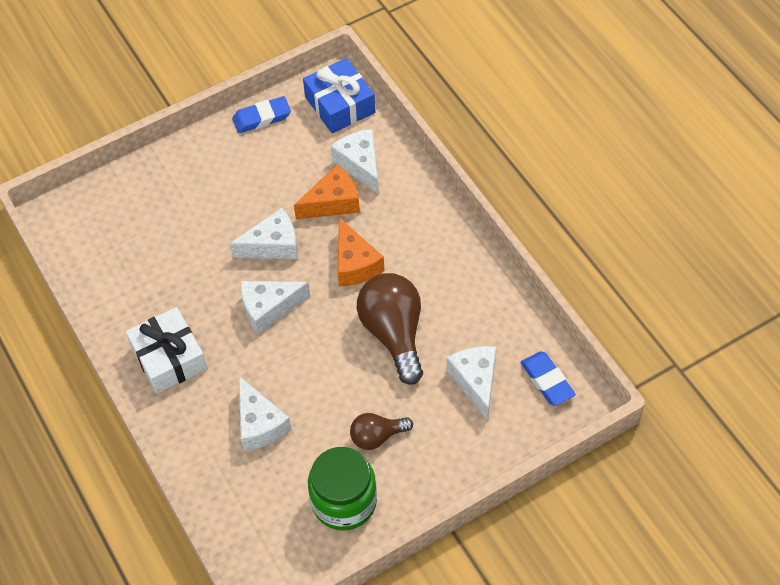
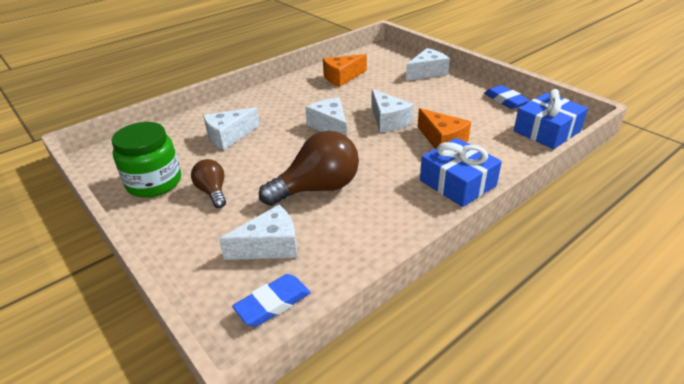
camera: 80 degrees right, 20 degrees down
white gift [126,307,208,394] -> none
white cheese [330,129,378,194] -> white cheese moved to [406,48,450,81]
orange cheese [338,218,384,286] -> orange cheese moved to [323,54,367,87]
none -> blue gift [420,138,502,207]

